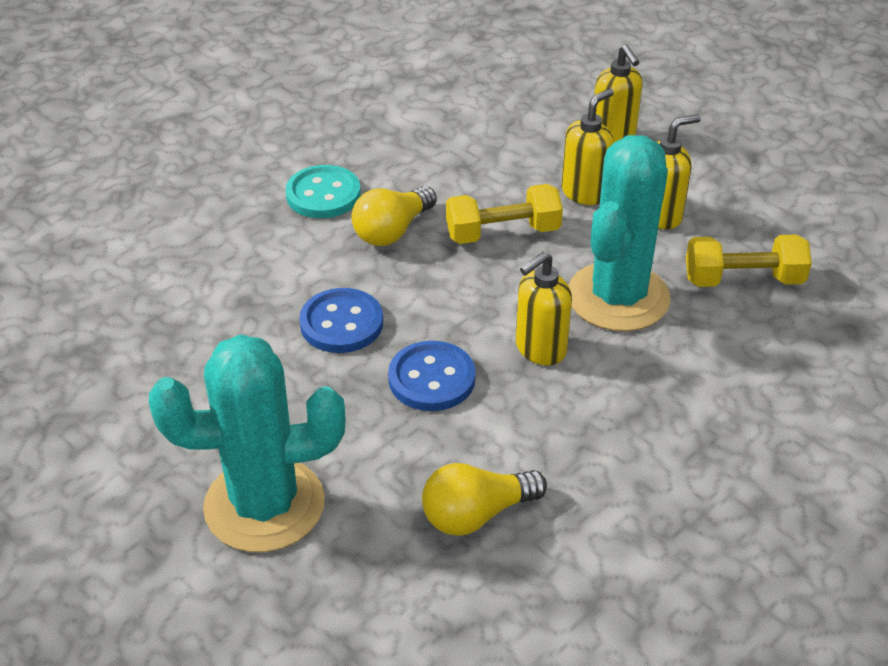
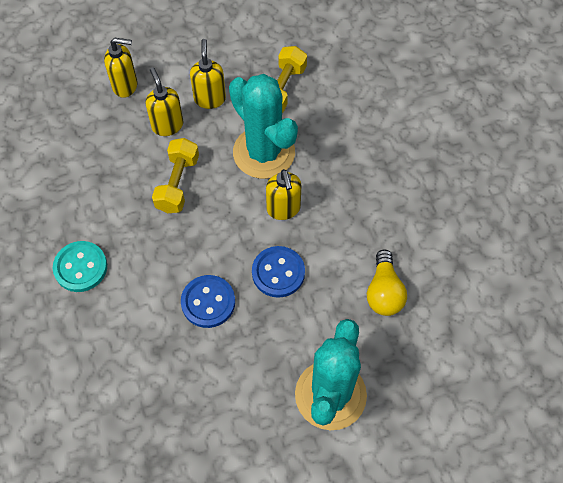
camera: 65 degrees left, 20 degrees up
yellow light bulb [352,186,437,246] -> none

